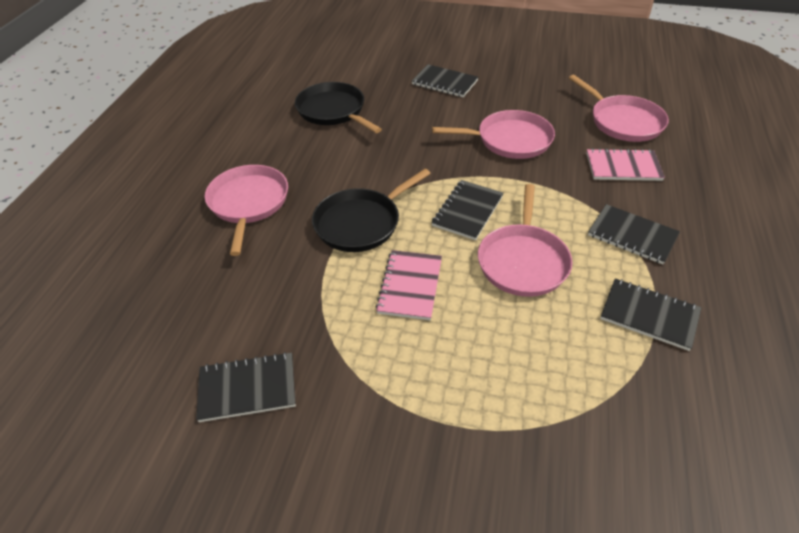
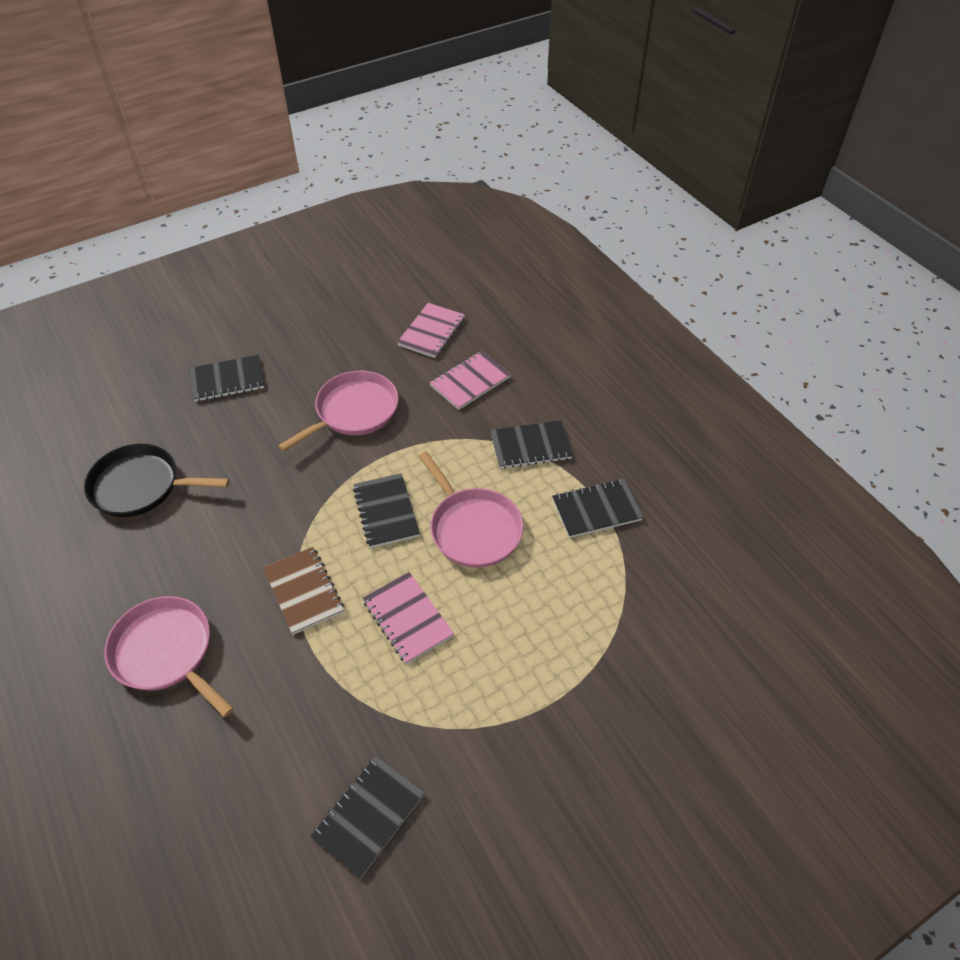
camera: 45 degrees left, 5 degrees up
black pan [312,169,431,252] -> brown notebook [263,547,344,635]
pink pan [569,75,669,142] -> pink notebook [397,303,465,358]

